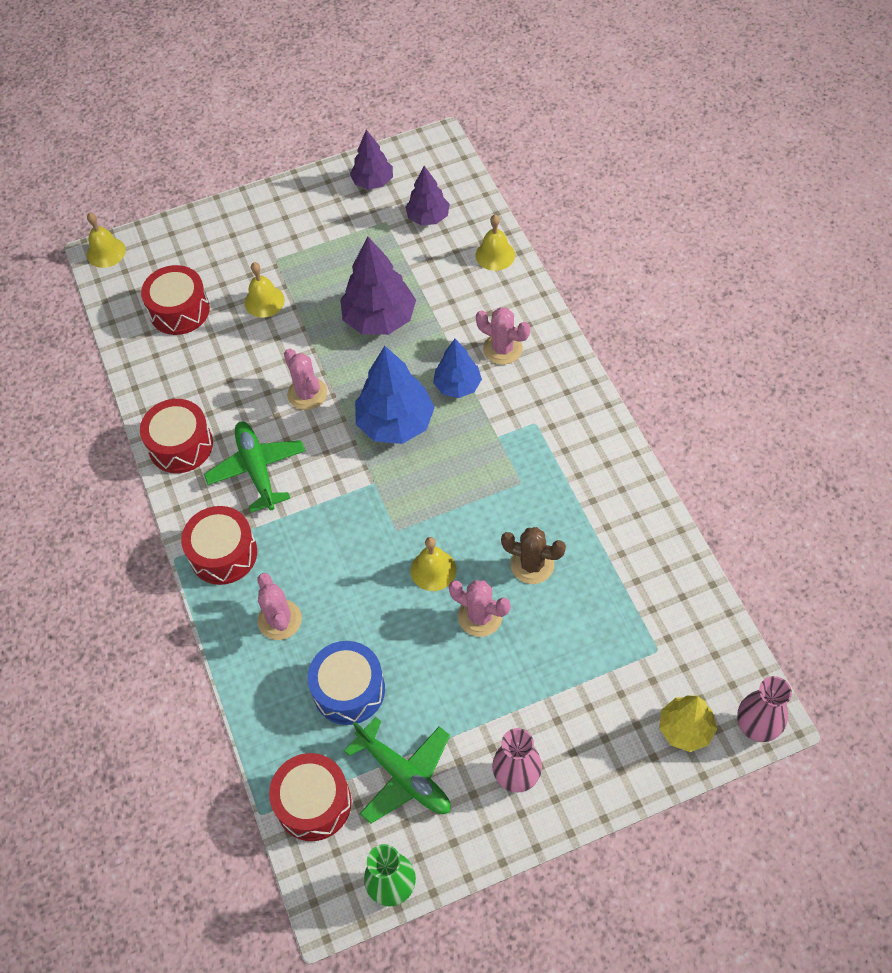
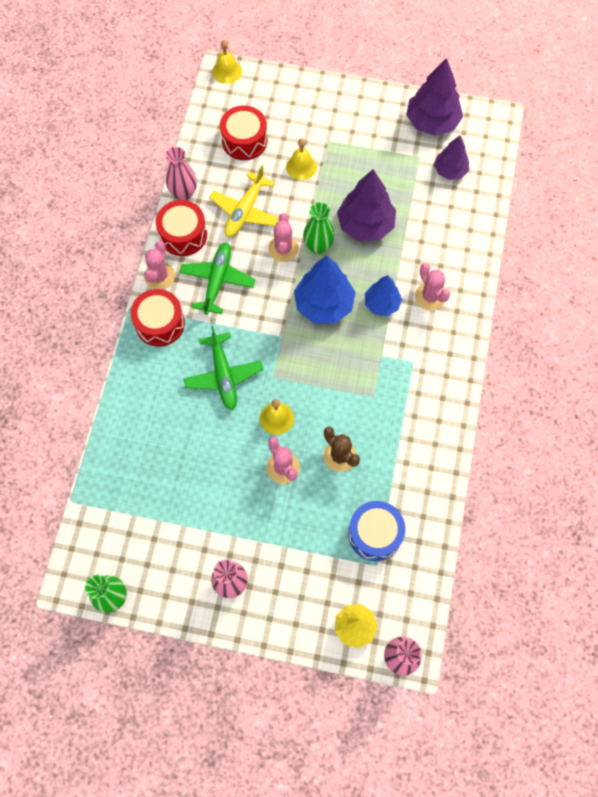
camera: 30 degrees right, 10 degrees up
pink cactus [257,573,302,640] -> pink cactus moved to [144,241,175,289]
red drum [269,753,352,841] -> none
blue drum [308,641,385,725] -> blue drum moved to [348,501,405,561]
green plane [344,717,451,824] -> green plane moved to [183,326,263,410]
purple tree [350,130,393,190] -> purple tree [406,58,463,136], size x1.62
yellow bell [476,215,515,271] -> none
none -> pink vase [166,147,197,200]
none -> yellow plane [209,165,279,237]
none -> green vase [303,202,335,254]

